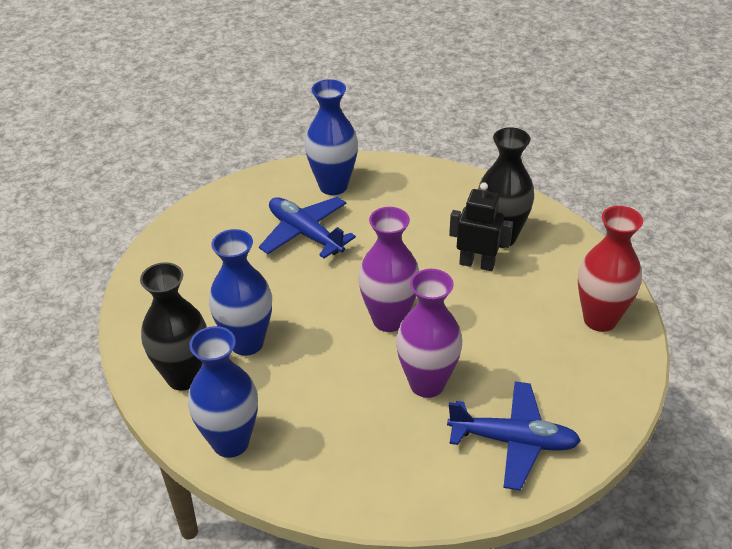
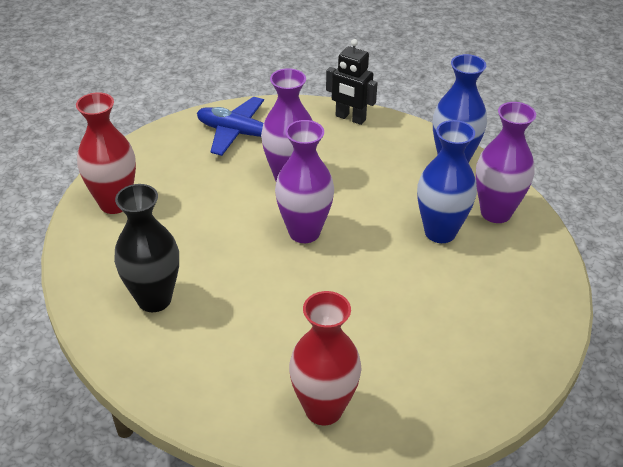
camera: 170 degrees left, 0 degrees up
black vase [140,262,207,391] -> purple vase [476,102,536,223]
blue plane [259,197,356,259] -> none
blue vase [305,79,358,195] -> red vase [289,291,362,425]
black robot [449,182,513,271] -> black robot moved to [326,39,378,125]

